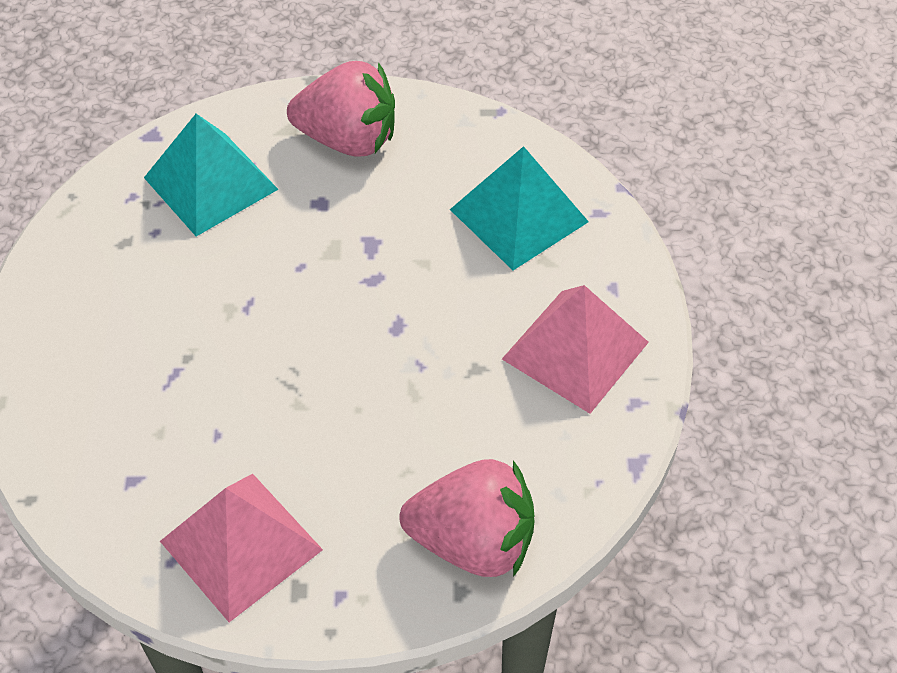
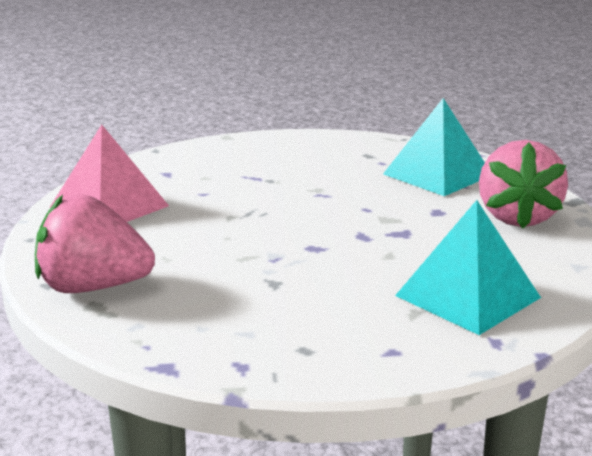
camera: 85 degrees right, 30 degrees down
pink strawberry [399,459,534,577] -> pink strawberry turned 90 degrees clockwise [35,194,155,293]
pink pyramid [502,285,649,414] -> none

